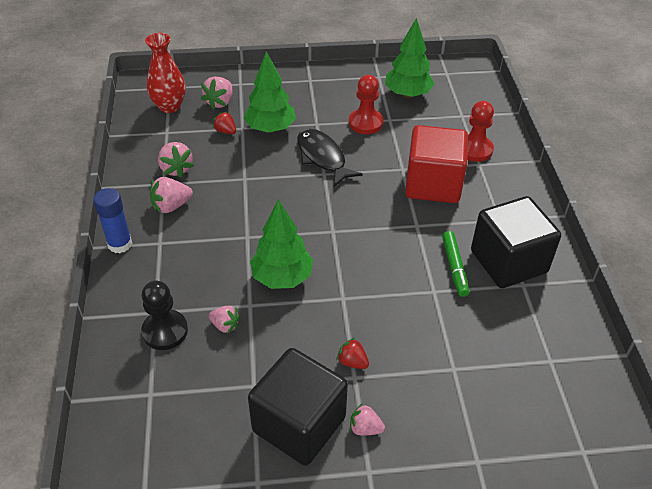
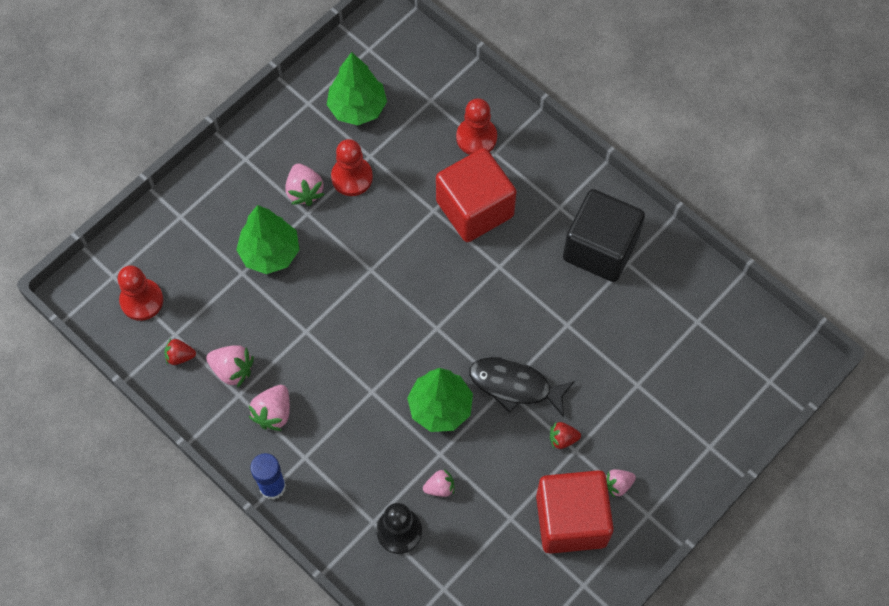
camera: 40 degrees left, 20 degrees up
red vase [145,33,186,113] -> red pawn [118,265,163,321]
pink strawberry [201,77,233,110] -> pink strawberry moved to [286,164,325,206]
red strawberry [213,111,236,134] -> red strawberry moved to [164,338,196,365]
black cube [248,348,348,466] -> red cube [536,470,614,554]
black fish [297,129,363,187] -> black fish moved to [469,357,575,417]
green marker [442,231,469,297] -> none

